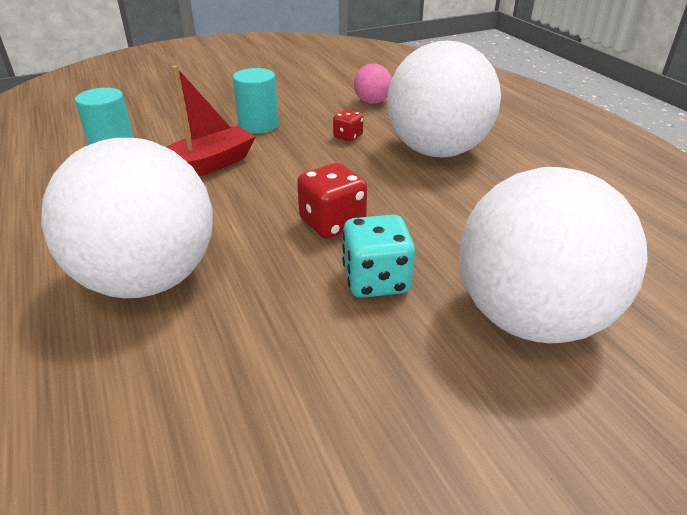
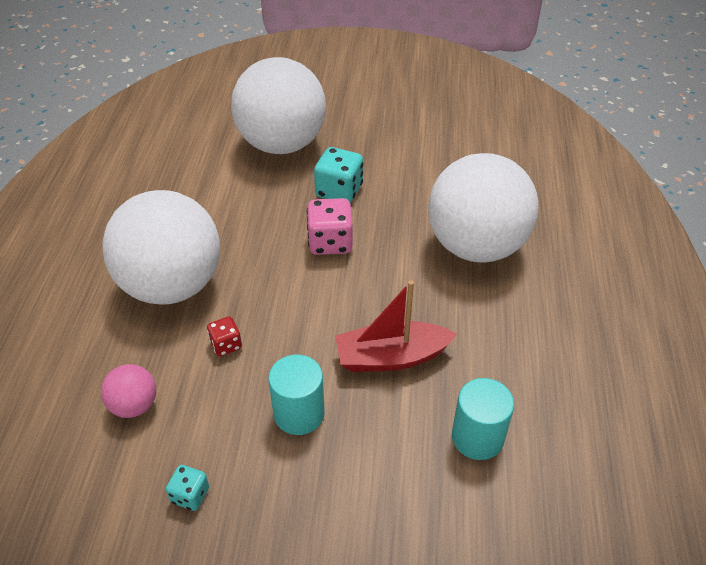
camera: 150 degrees left, 10 degrees up
red dice [297,163,367,239] -> pink dice [307,198,353,255]
none -> turquoise dice [166,465,209,511]

